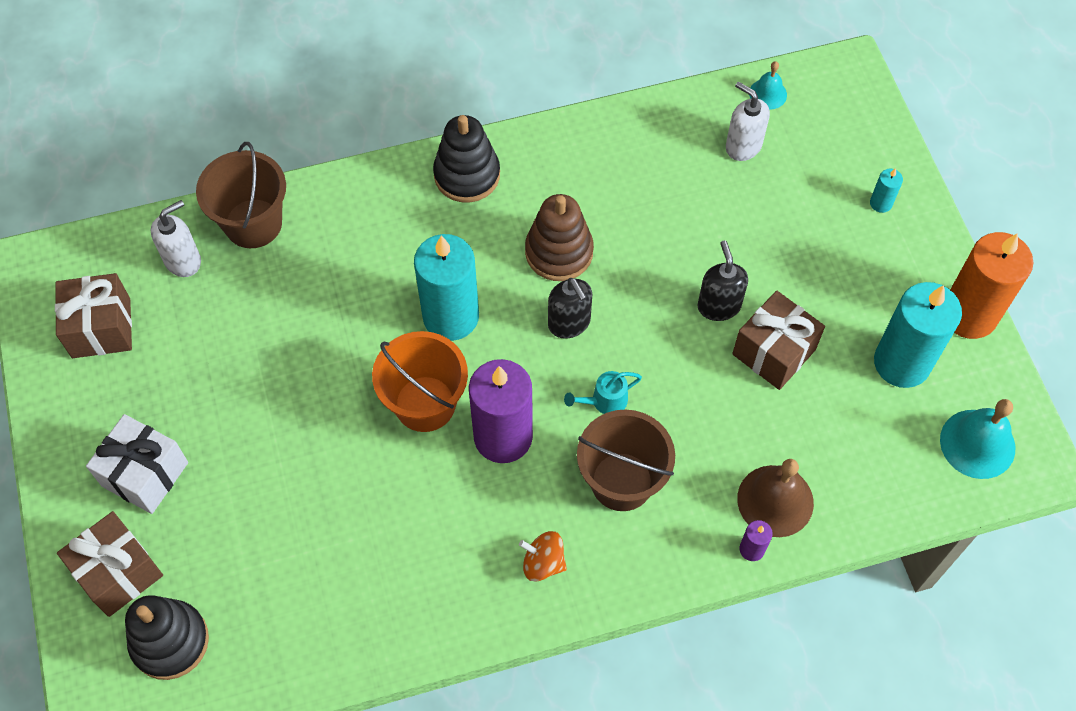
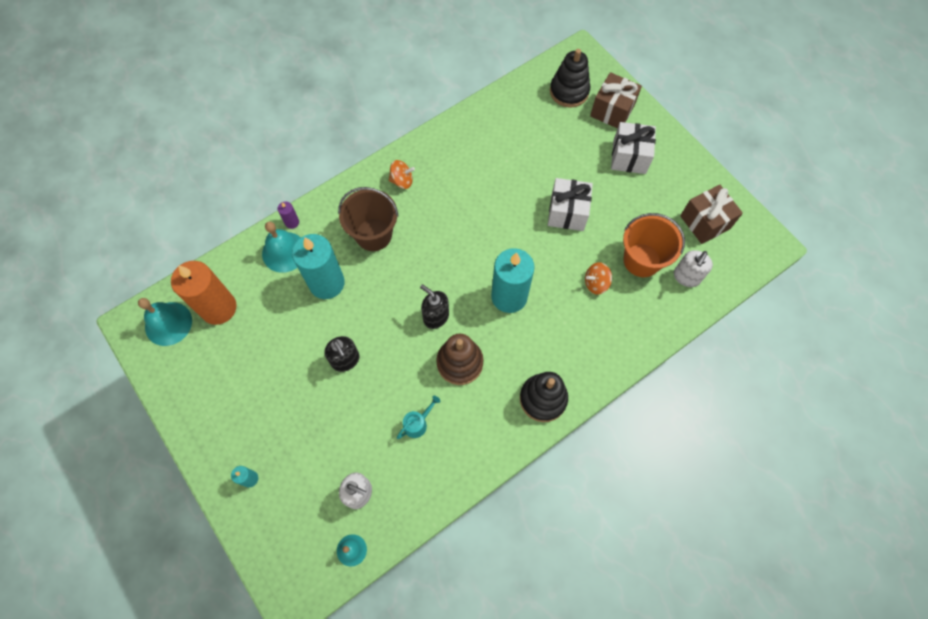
camera: 160 degrees right, 5 degrees up
brown bucket [196,142,286,248] -> none
orange bucket [372,331,468,432] -> orange bucket moved to [623,213,685,277]
purple candle [469,359,533,463] -> none
turquoise watering can [564,371,642,414] -> turquoise watering can moved to [397,396,441,439]
brown gift [732,291,825,390] -> none
brown bell [737,459,814,537] -> turquoise bell [262,221,301,273]
turquoise candle [874,282,962,388] -> turquoise candle moved to [292,234,345,299]
orange candle [950,232,1033,339] -> orange candle moved to [171,261,237,325]
none -> white gift [548,178,593,231]
none -> orange spinning top [585,262,612,295]

